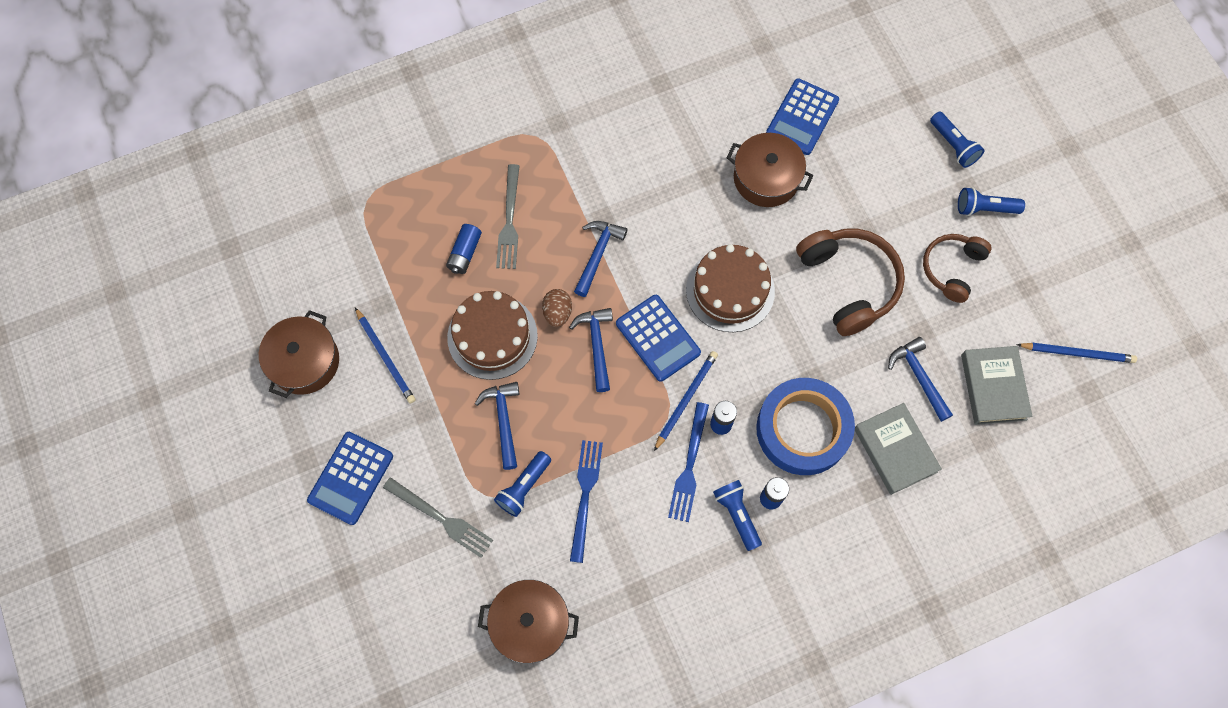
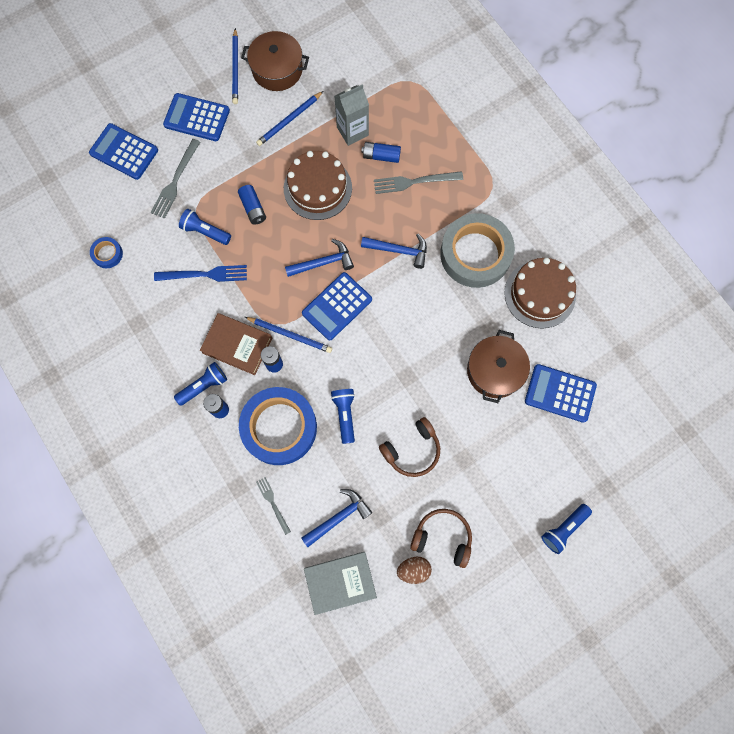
camera: 80 degrees right, 5 degrees up
blue hammer [475,382,519,470] -> blue battery [238,185,266,225]
brown pot [478,580,579,664] -> blue tape [90,237,123,268]
brown egg [542,289,572,327] -> brown egg moved to [397,557,432,584]
blue fork [668,402,709,522] -> brown book [200,313,272,375]
brown cake [686,244,775,332] -> brown cake moved to [504,258,576,329]
brown headphones [796,229,905,336] -> brown headphones [379,417,440,477], size x0.64
grey book [855,403,942,495] -> grey fork [256,477,291,535]
blue flashlight [958,187,1025,216] -> blue flashlight moved to [331,389,355,444]
blue pencil [1016,343,1137,363] -> blue pencil moved to [232,28,238,104]
none -> blue calculator [89,123,158,180]
none -> grey carton [334,84,369,146]
none -> grey tape [440,213,515,288]

